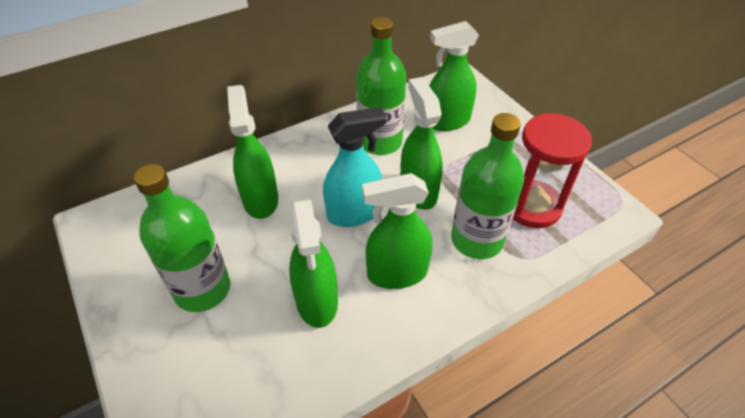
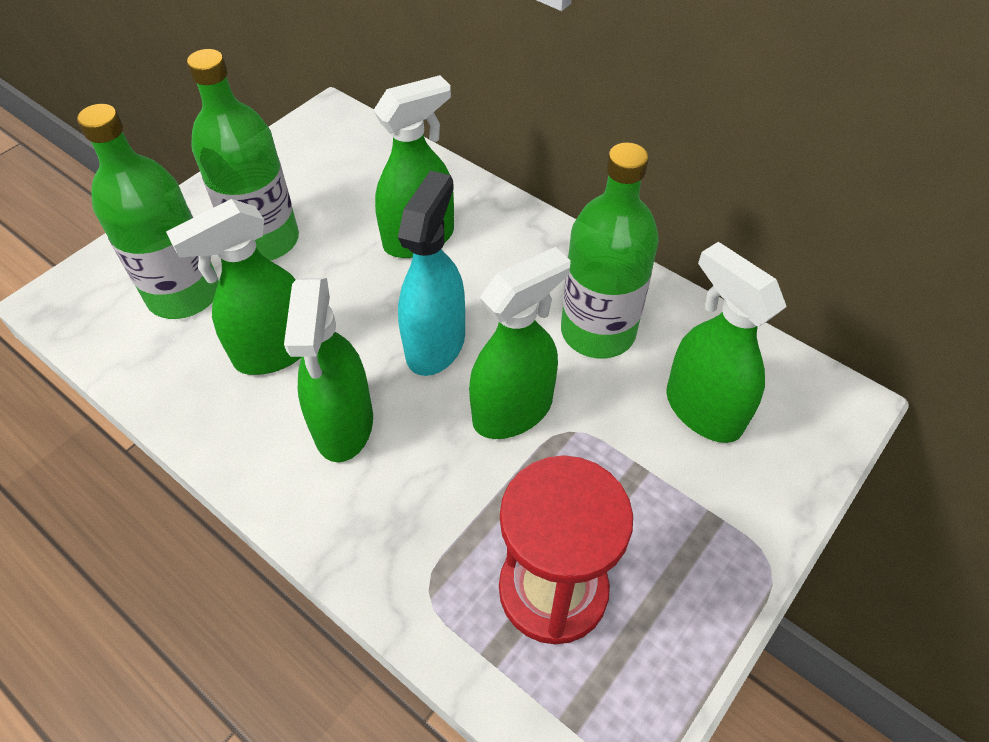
camera: 70 degrees right, 5 degrees up
turquoise spray bottle [323,107,386,227] -> turquoise spray bottle turned 120 degrees counterclockwise [398,170,465,376]
green spray bottle [362,173,433,289] -> green spray bottle turned 150 degrees counterclockwise [284,278,373,462]
green bottle [451,113,524,259] -> green bottle moved to [77,104,219,319]

